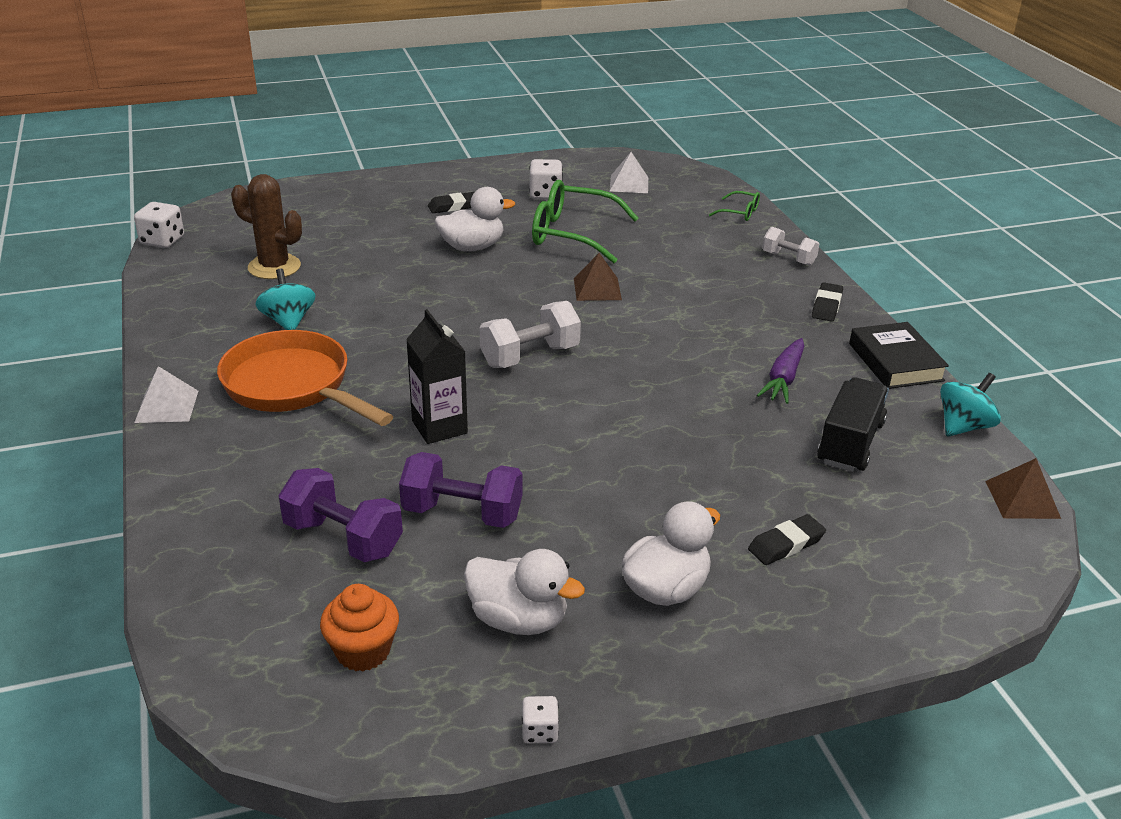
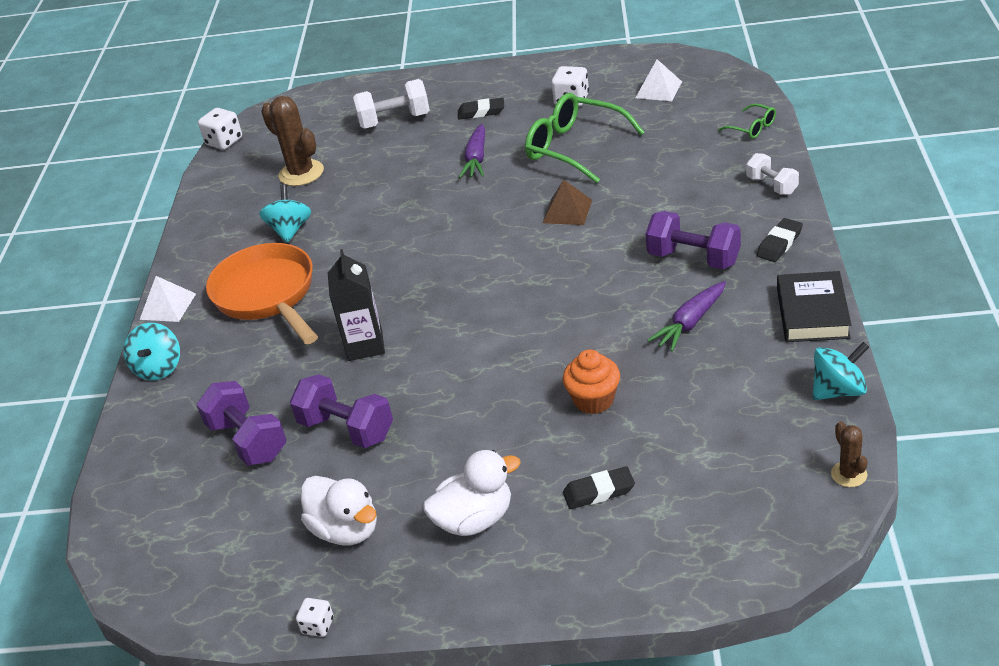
camera: 25 degrees right, 5 degrees up
orange cupcake [320,584,399,671] -> orange cupcake moved to [563,349,620,414]
white duck [434,187,515,251] -> purple carrot [459,124,485,178]
white dumbbell [480,301,581,368] -> white dumbbell moved to [353,79,430,129]
black truck [817,377,889,472] -> none
brown pyramid [985,458,1061,519] -> brown cactus [831,421,868,487]
none -> turquoise spinning top [124,323,180,380]
none -> purple dumbbell [646,211,741,269]

